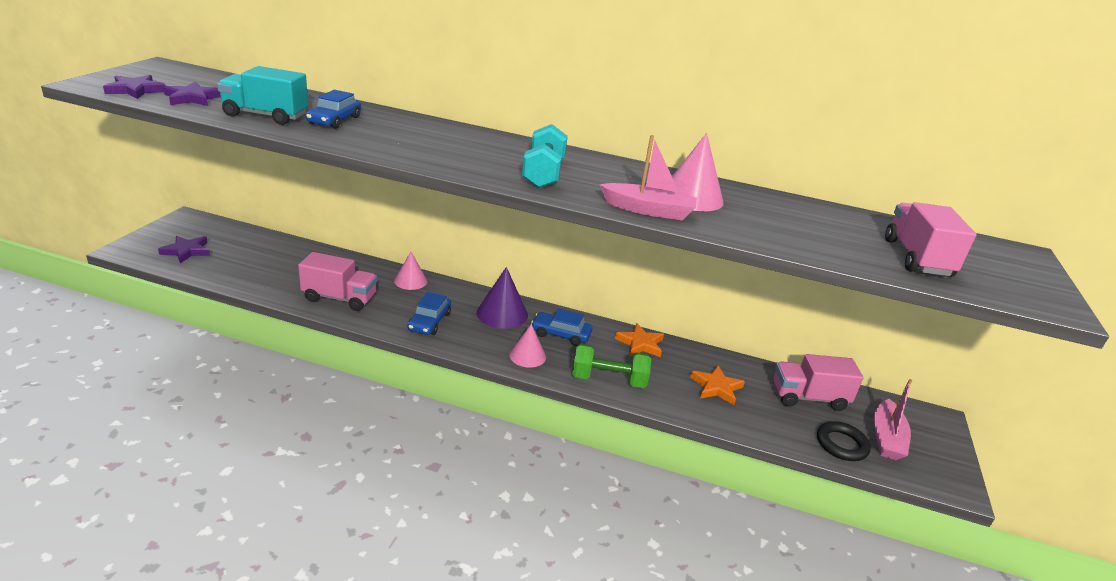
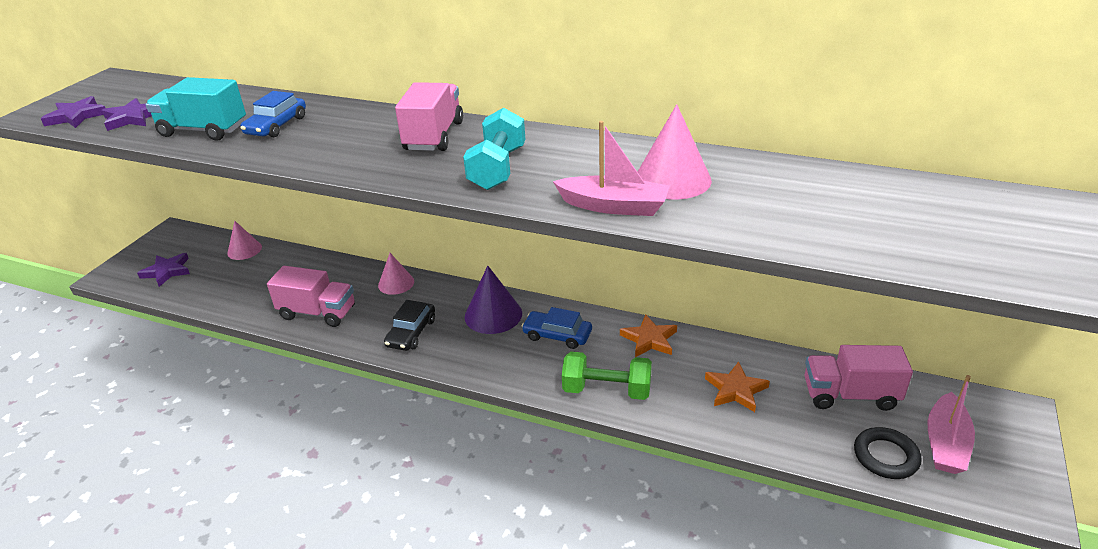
camera: 10 degrees right, 5 degrees up
blue car [407,292,451,335] -> black car [384,300,435,351]
pink cone [509,324,546,368] -> pink cone moved to [227,221,262,260]
pink truck [885,202,976,277] -> pink truck moved to [395,82,463,151]

